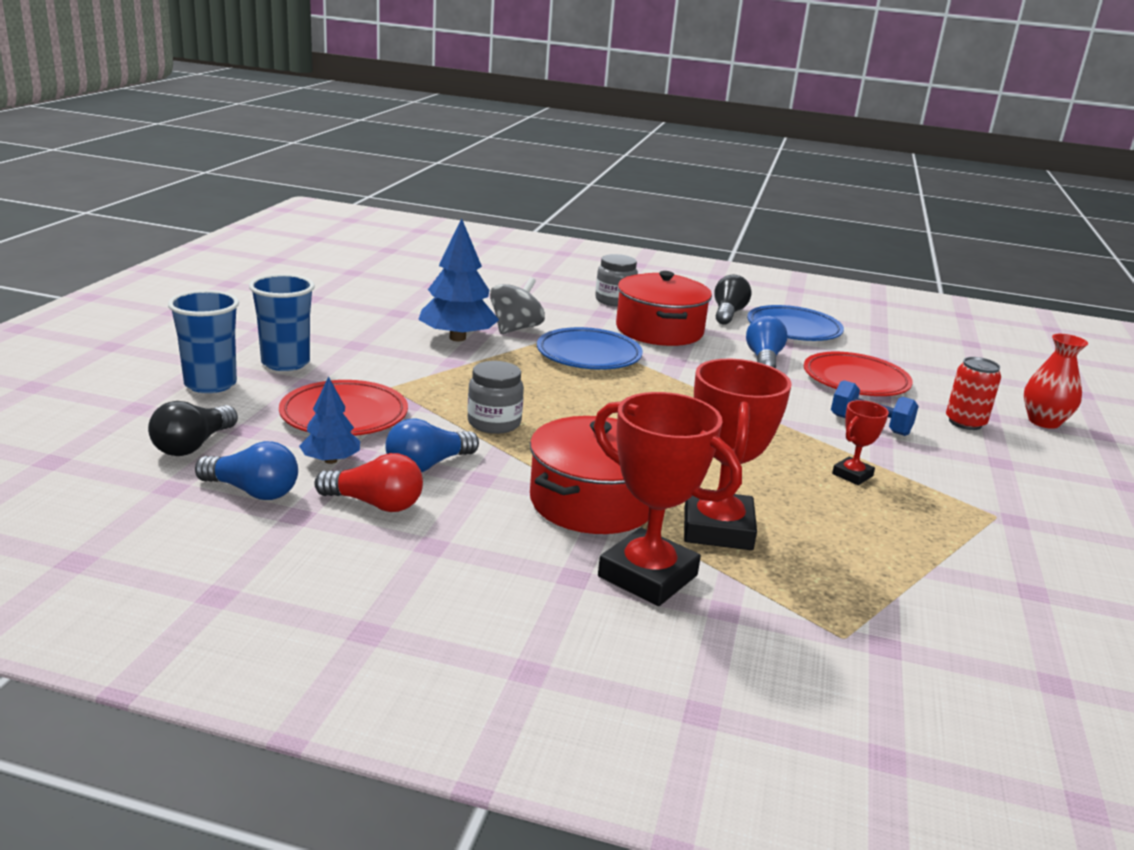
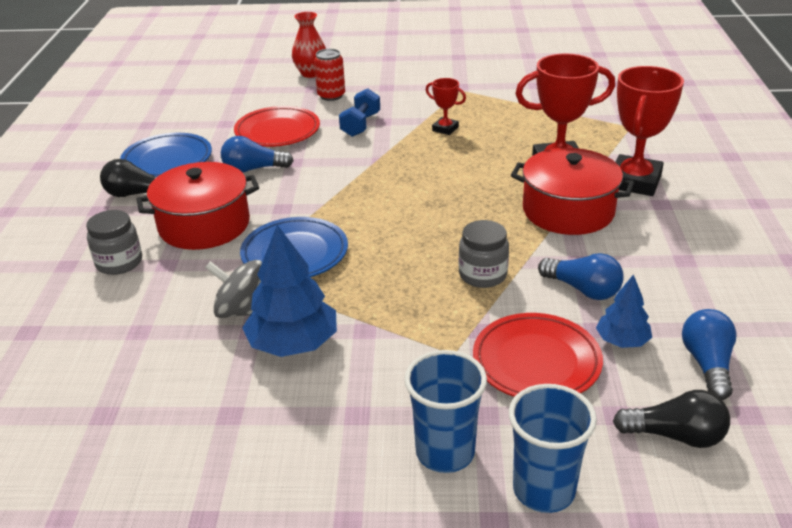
camera: 100 degrees left, 10 degrees up
red light bulb [314,453,423,512] -> none

